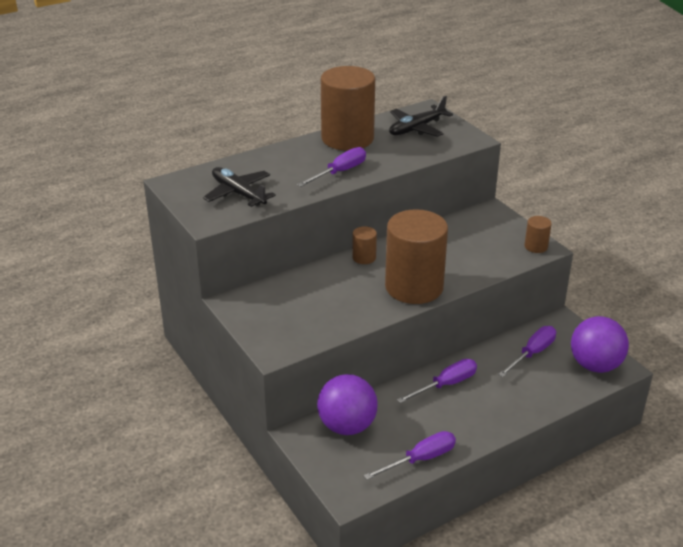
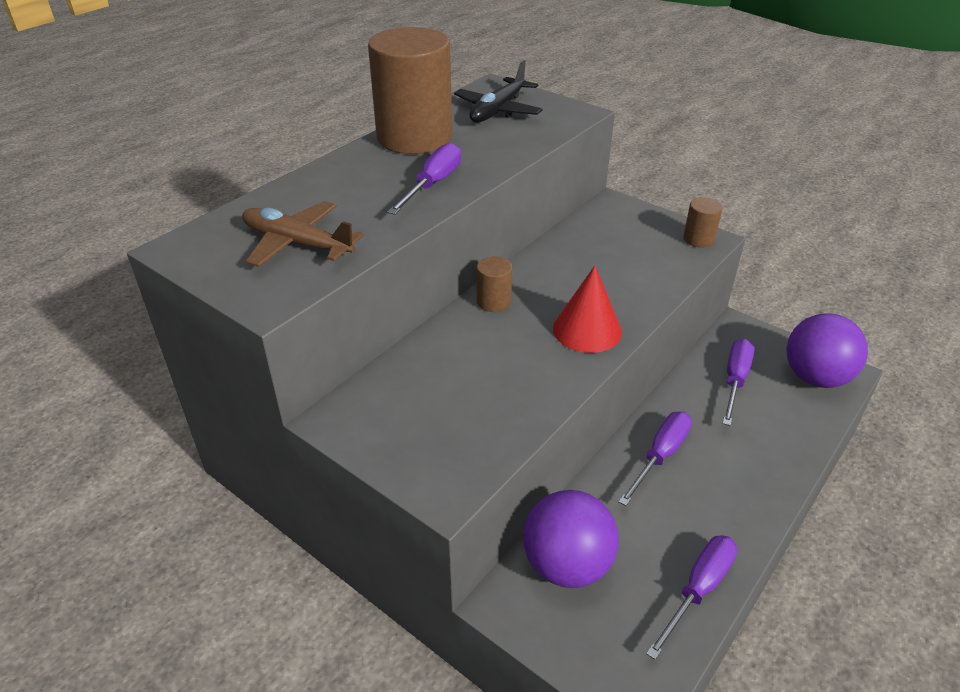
camera: 20 degrees left, 5 degrees up
black plane [203,167,276,207] -> brown plane [242,201,364,267]
brown cylinder [385,209,448,304] -> red cone [553,266,622,353]

